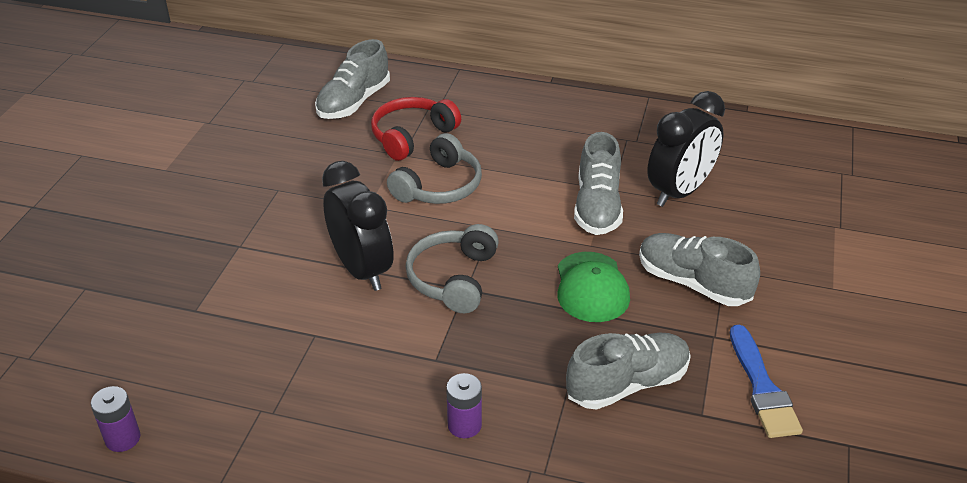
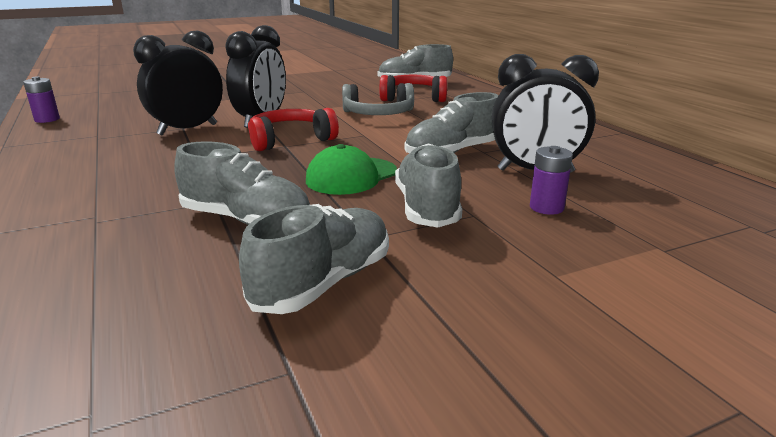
camera: 50 degrees right, 15 degrees down
grey headphones [405,224,499,313] -> red headphones [248,108,339,151]
purple battery [446,373,482,438] -> purple battery moved to [530,146,573,215]
blue brush [730,325,803,438] -> grey shoe [239,204,389,314]
none -> black clock [133,30,223,136]

